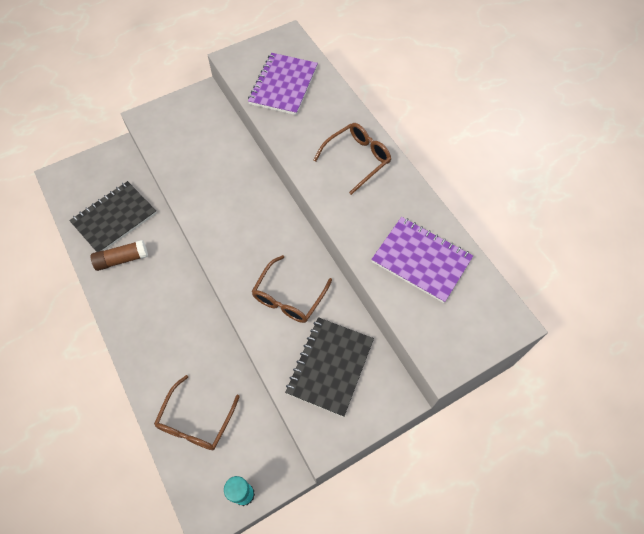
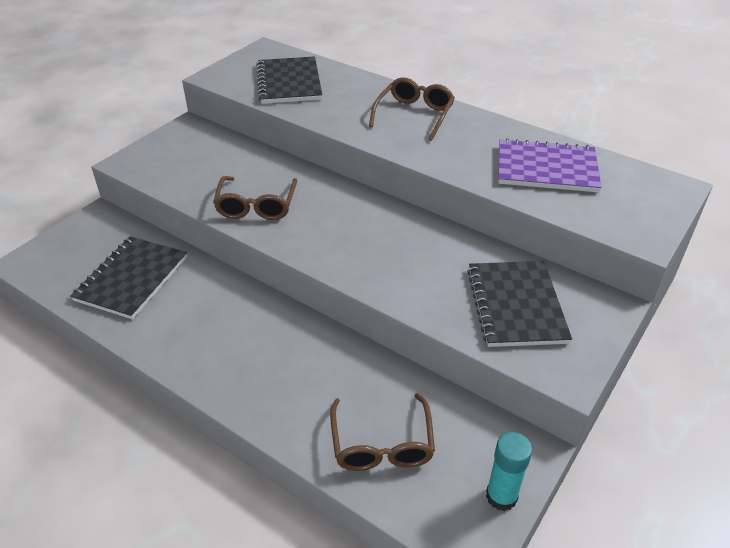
camera: 25 degrees left, 20 degrees down
brown glue stick [91,240,148,271] -> none
purple notebook [248,53,318,115] -> black notebook [256,56,322,104]
brown glasses [251,255,332,323] -> brown glasses moved to [213,176,297,220]

